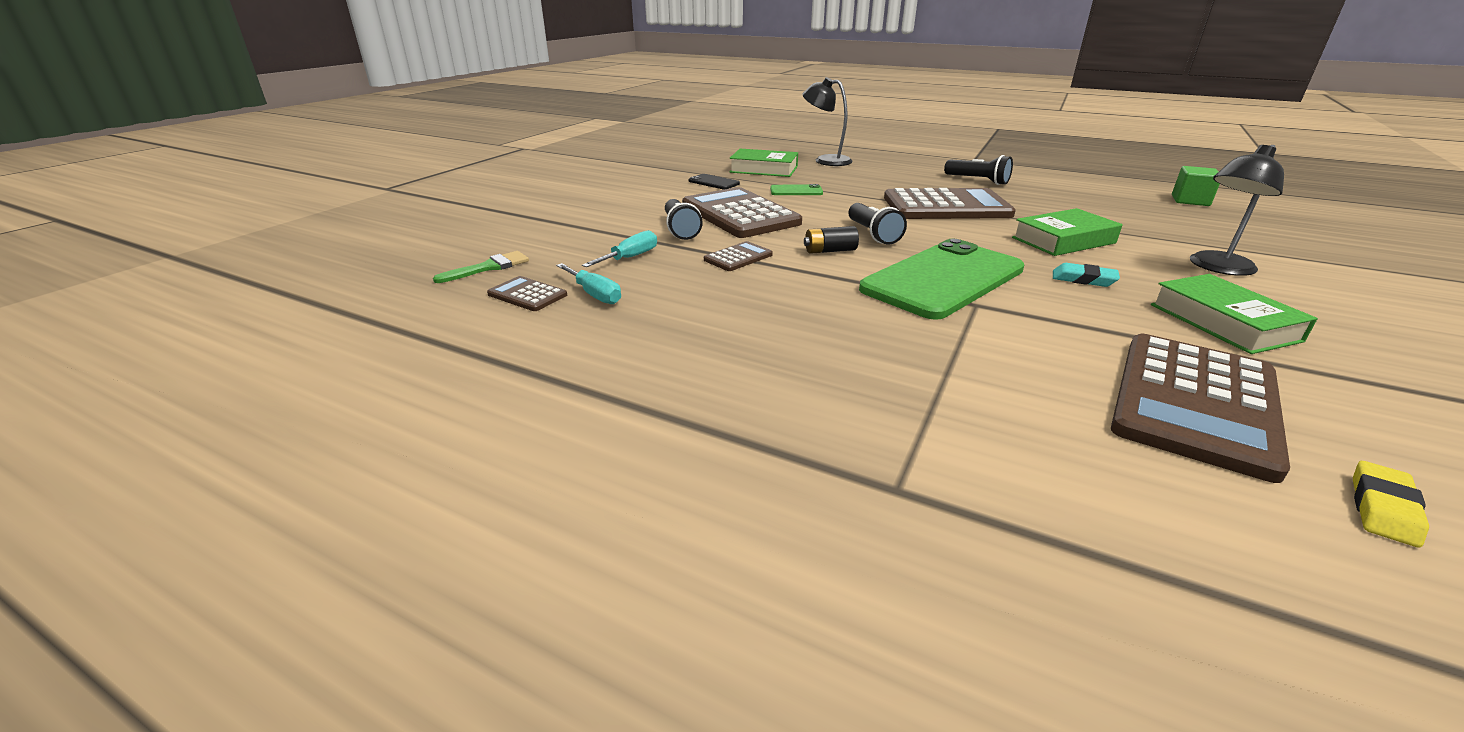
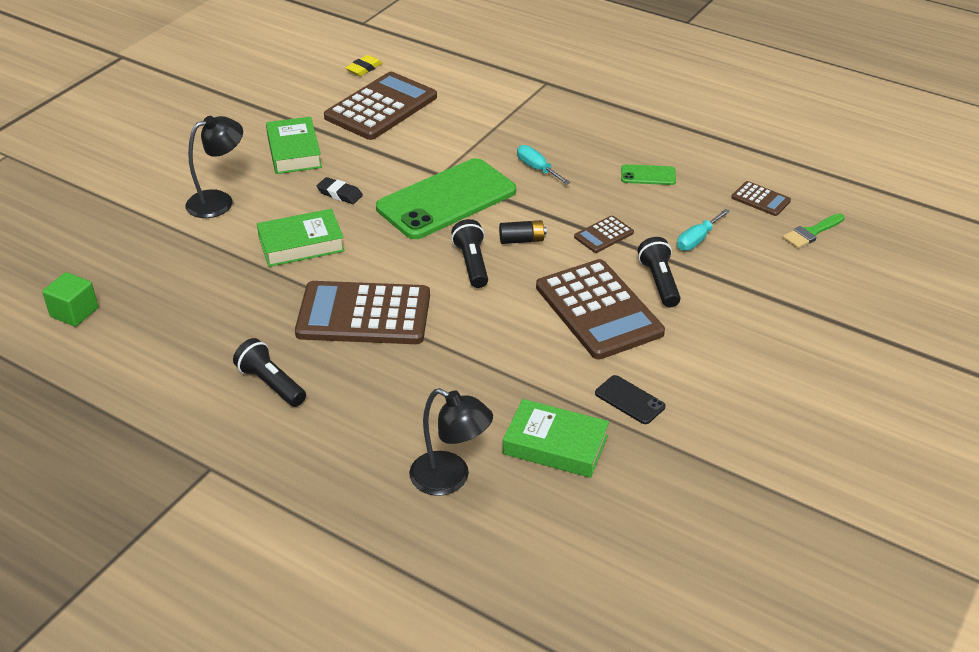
camera: 175 degrees left, 10 degrees up
turquoise screwdriver [556,263,621,304] -> turquoise screwdriver moved to [517,145,571,185]
green phone [770,184,823,195] -> green phone moved to [621,164,676,185]
turquoise eraser [1053,263,1120,287] -> black eraser [317,177,363,204]

